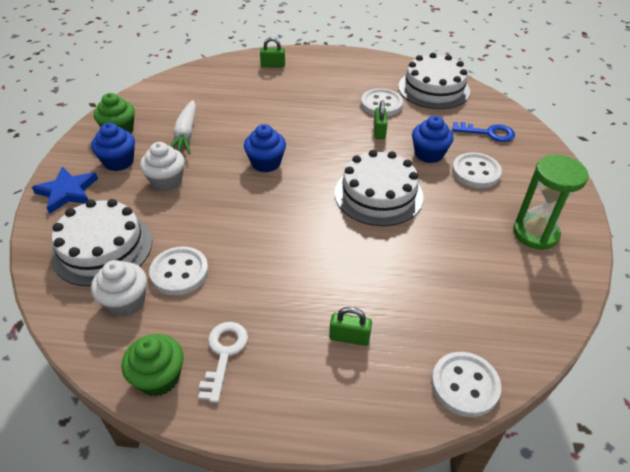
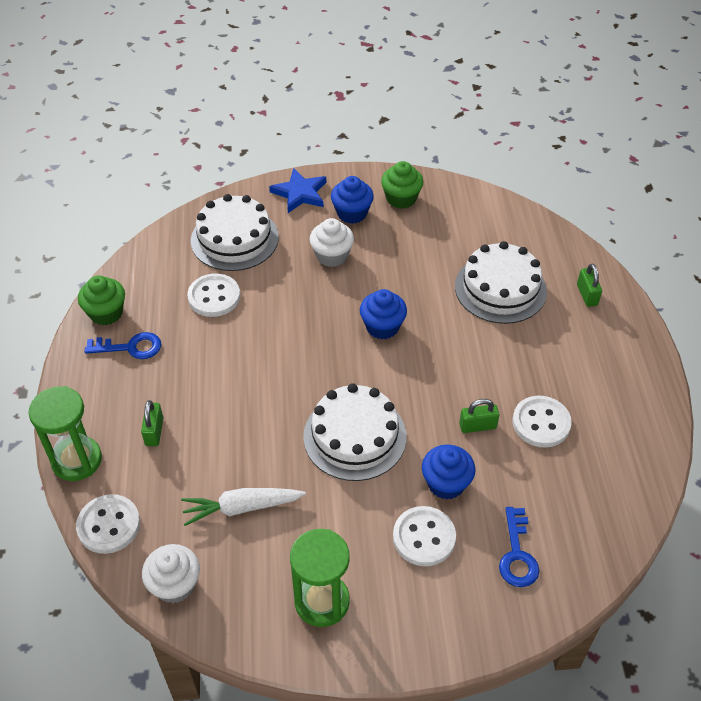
camera: 80 degrees right, 5 degrees up
white cupcake [91,260,147,317] -> white cupcake moved to [142,544,200,603]
white carrot [170,100,196,154] -> white carrot moved to [181,488,306,526]
white key [198,322,248,403] -> blue key [85,332,161,359]
white cake [398,53,470,109] -> white cake moved to [455,241,547,324]
none -> green hourglass [28,386,102,481]

